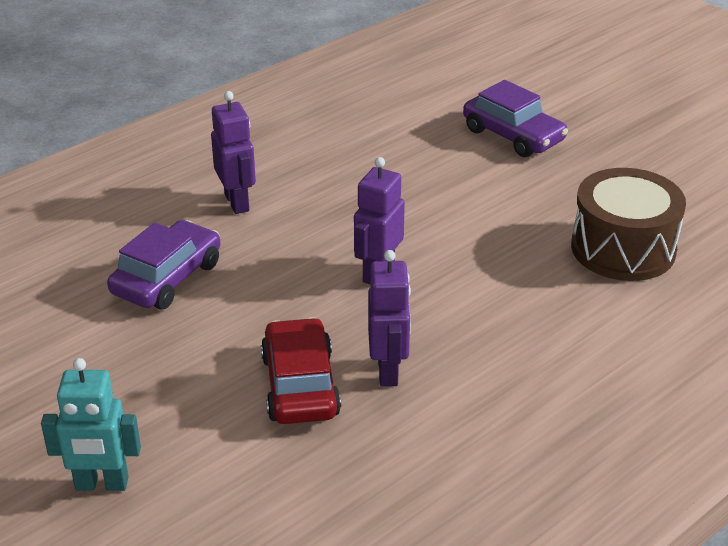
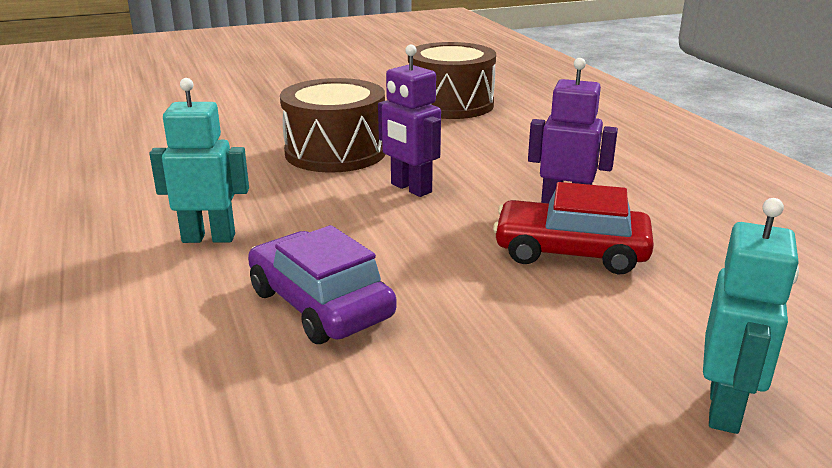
camera: 70 degrees left, 10 degrees down
purple robot [211,91,256,214] -> turquoise robot [149,78,249,243]
purple car [463,80,568,157] -> none
none -> brown drum [280,78,386,172]

